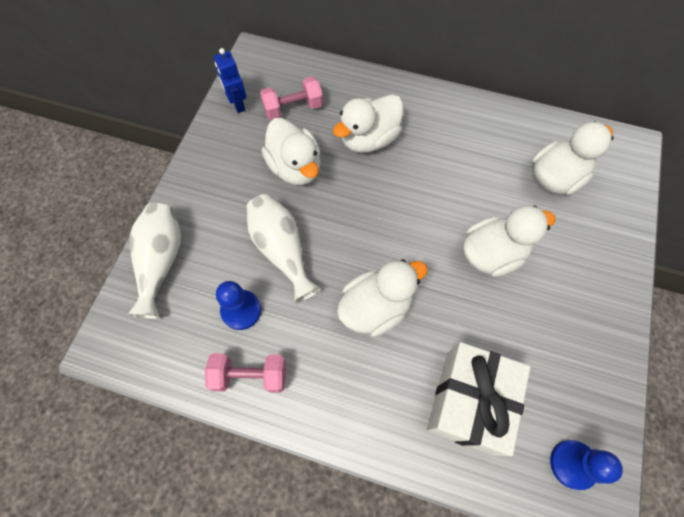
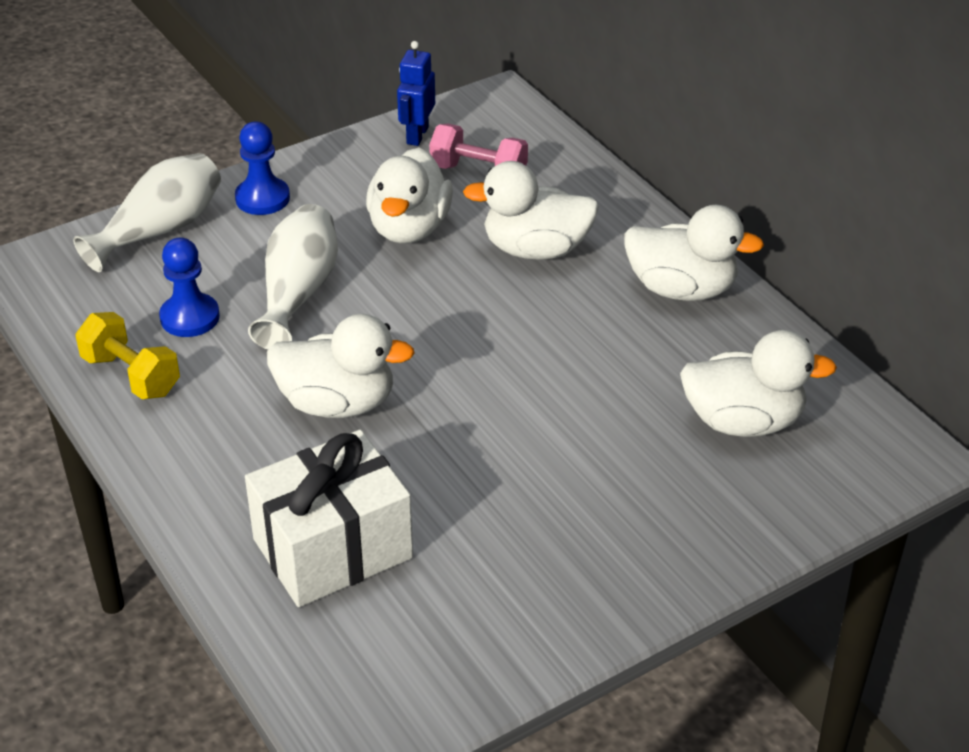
camera: 40 degrees right, 25 degrees down
pink dumbbell [205,353,286,393] -> yellow dumbbell [75,312,180,399]
white duck [463,206,556,277] -> white duck moved to [624,205,764,301]
blue pawn [550,440,623,490] -> blue pawn moved to [235,122,290,215]

